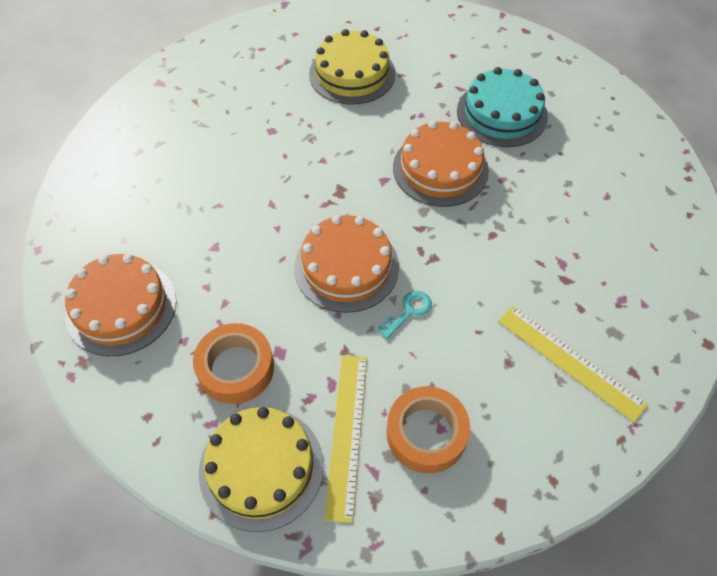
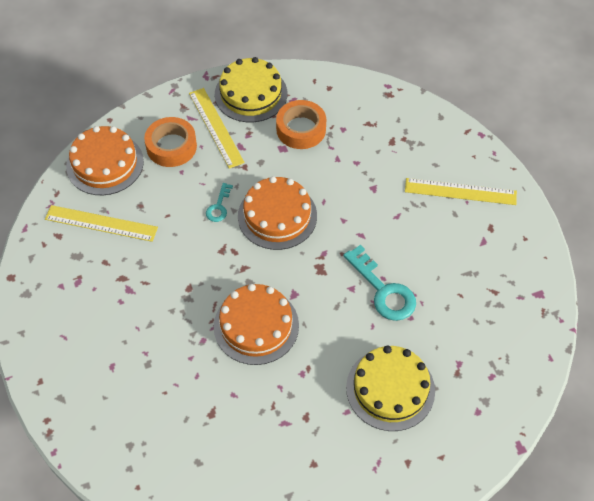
camera: 150 degrees right, 0 degrees up
orange cake [65,254,176,356] -> orange cake moved to [66,126,144,195]
turquoise cake [457,67,548,147] -> none
none -> turquoise key [343,245,416,321]
none -> yellow ruler [405,178,517,205]

